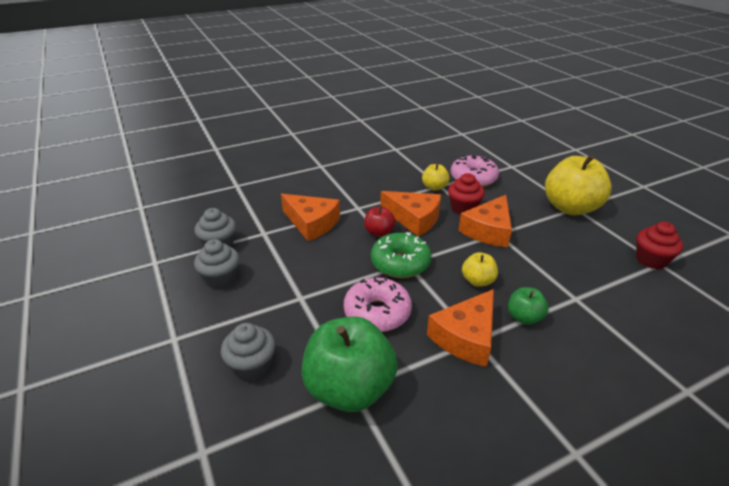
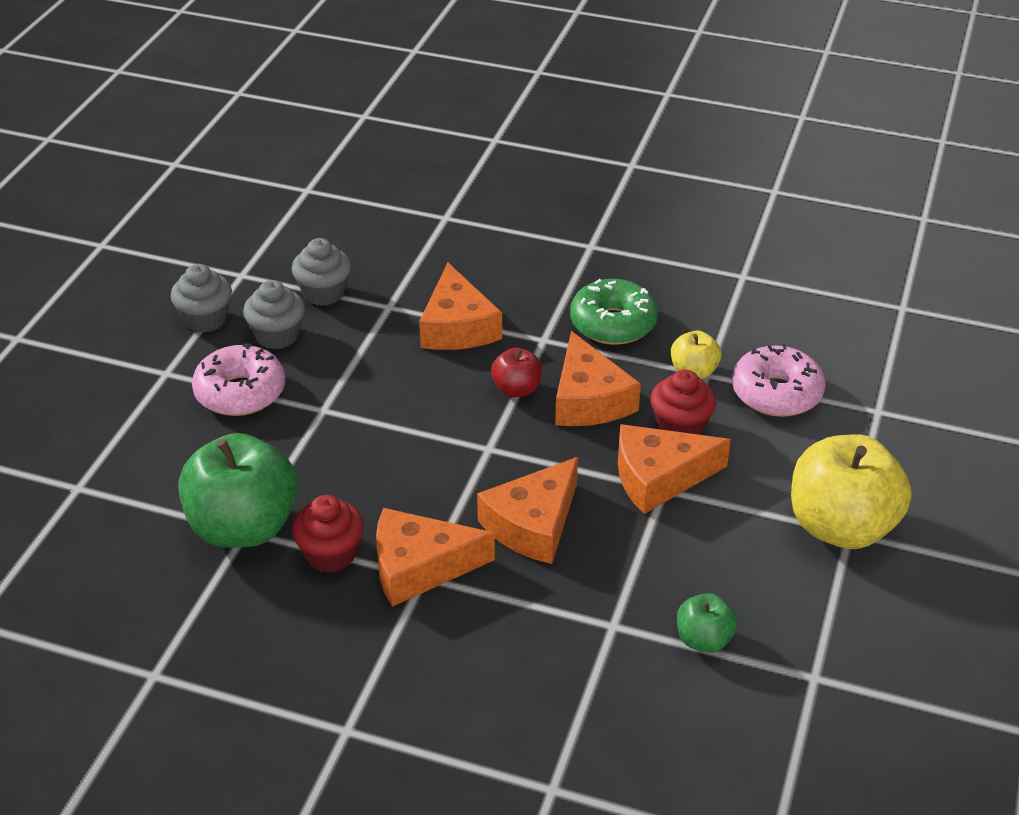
camera: 45 degrees right, 5 degrees up
grey cupcake [221,323,275,382] -> grey cupcake moved to [171,264,232,333]
pink donut [344,277,412,332] -> pink donut moved to [192,343,285,416]
green donut [371,232,431,278] -> green donut moved to [570,279,658,345]
yellow apple [462,252,498,287] -> orange cheese [477,457,578,564]
green apple [508,287,548,325] -> green apple moved to [677,593,738,653]
red cupcake [636,222,683,269] -> red cupcake moved to [292,495,364,573]

